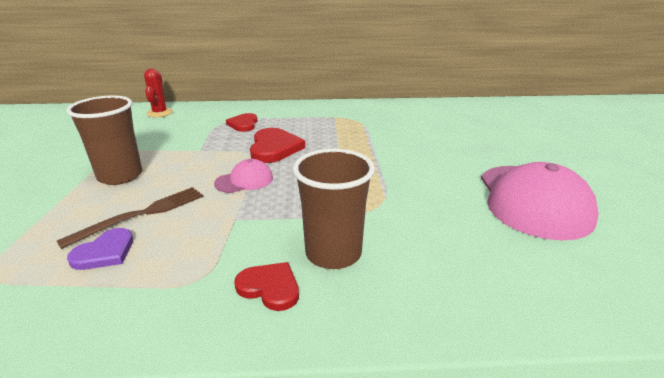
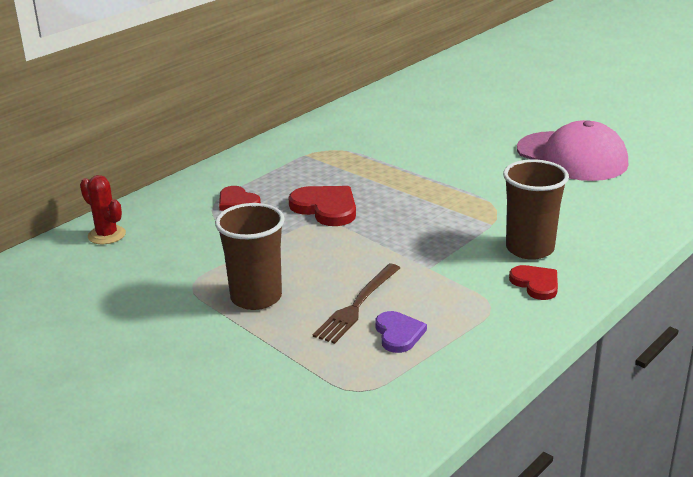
camera: 45 degrees left, 0 degrees up
brown fork [57,187,203,249] -> brown fork turned 150 degrees counterclockwise [313,264,400,344]
pink cap [214,159,273,193] -> none
red heart [234,262,299,311] -> red heart turned 75 degrees clockwise [509,265,558,300]

